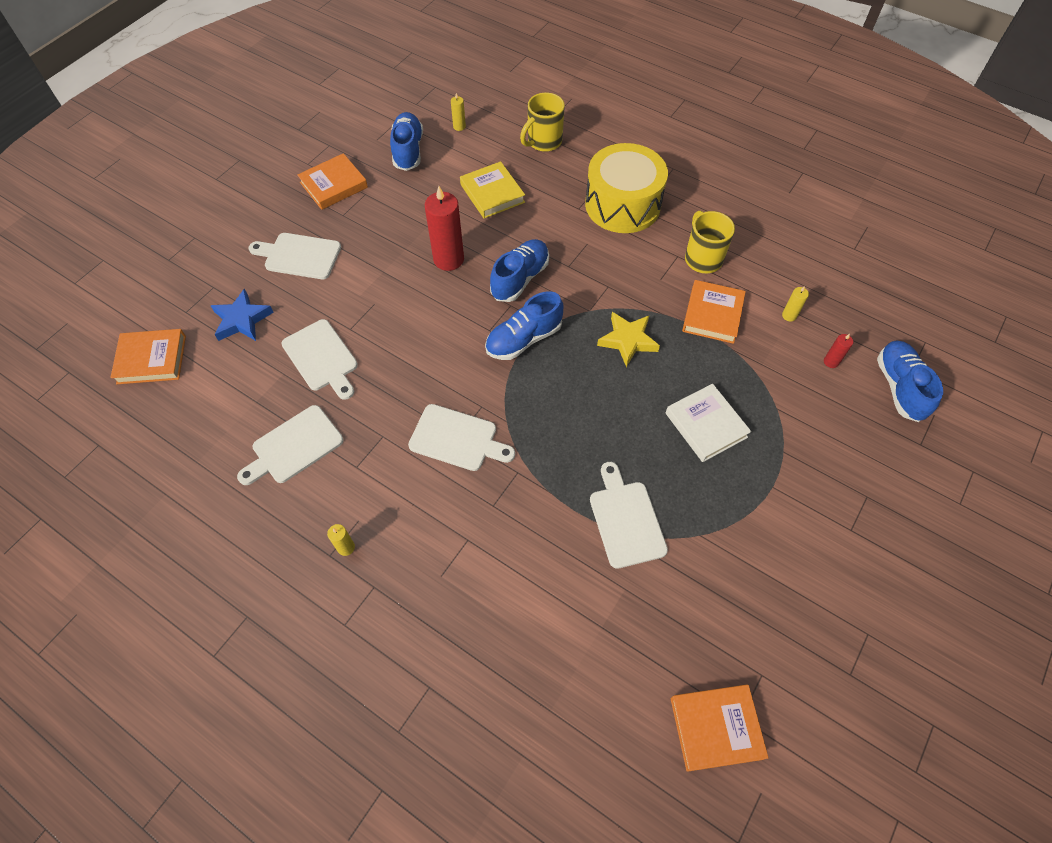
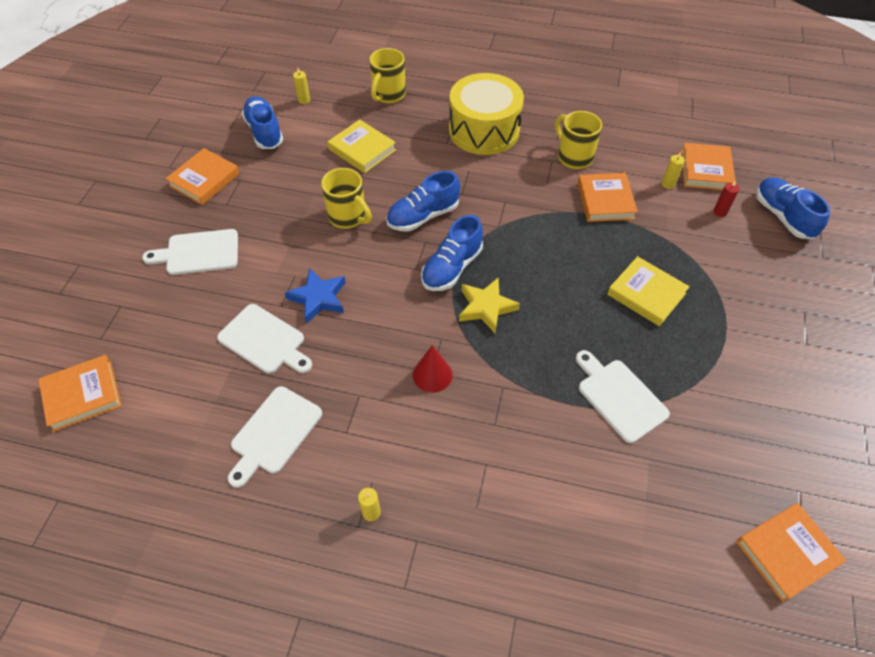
camera: 20 degrees left, 5 degrees down
blue star [210,288,274,341] -> blue star moved to [285,268,346,324]
white cutting board [408,404,515,471] -> red cone [413,345,453,393]
red candle [425,186,464,271] -> yellow mug [321,168,372,229]
blue shoe [490,239,549,302] -> blue shoe turned 135 degrees counterclockwise [386,171,460,232]
yellow star [597,312,660,367] -> yellow star moved to [459,278,520,333]
white book [666,384,751,462] -> yellow book [607,256,690,326]
none -> orange book [681,143,735,190]

